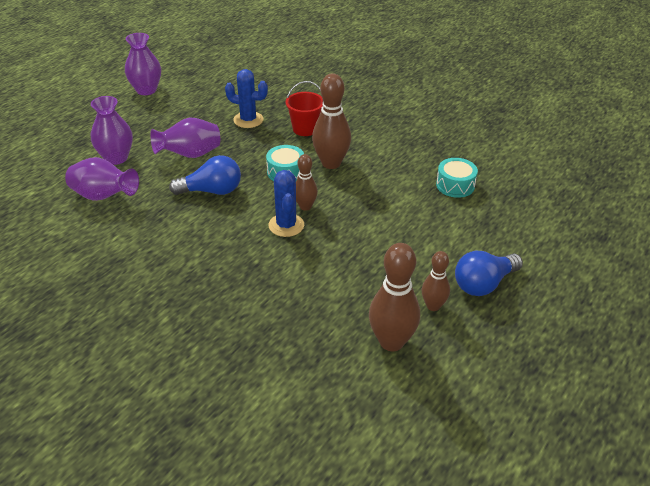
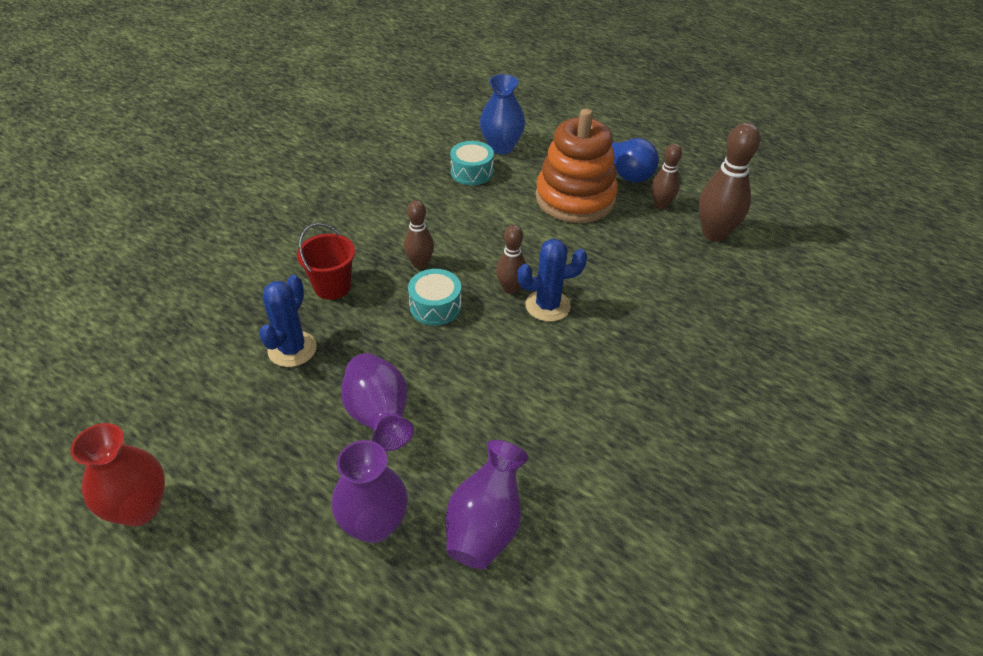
camera: 90 degrees left, 5 degrees up
purple vase [125,33,161,95] -> red vase [71,423,165,526]
blue light bulb [169,155,241,195] -> none
brown bowling pin [312,73,351,169] -> brown bowling pin [404,200,434,269], size x0.59
none -> blue vase [480,74,525,154]
none -> orange stacking toy [536,109,618,223]

